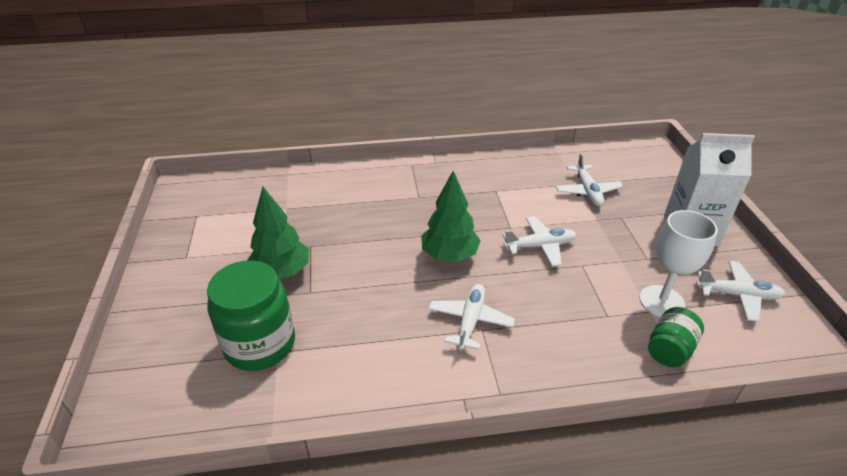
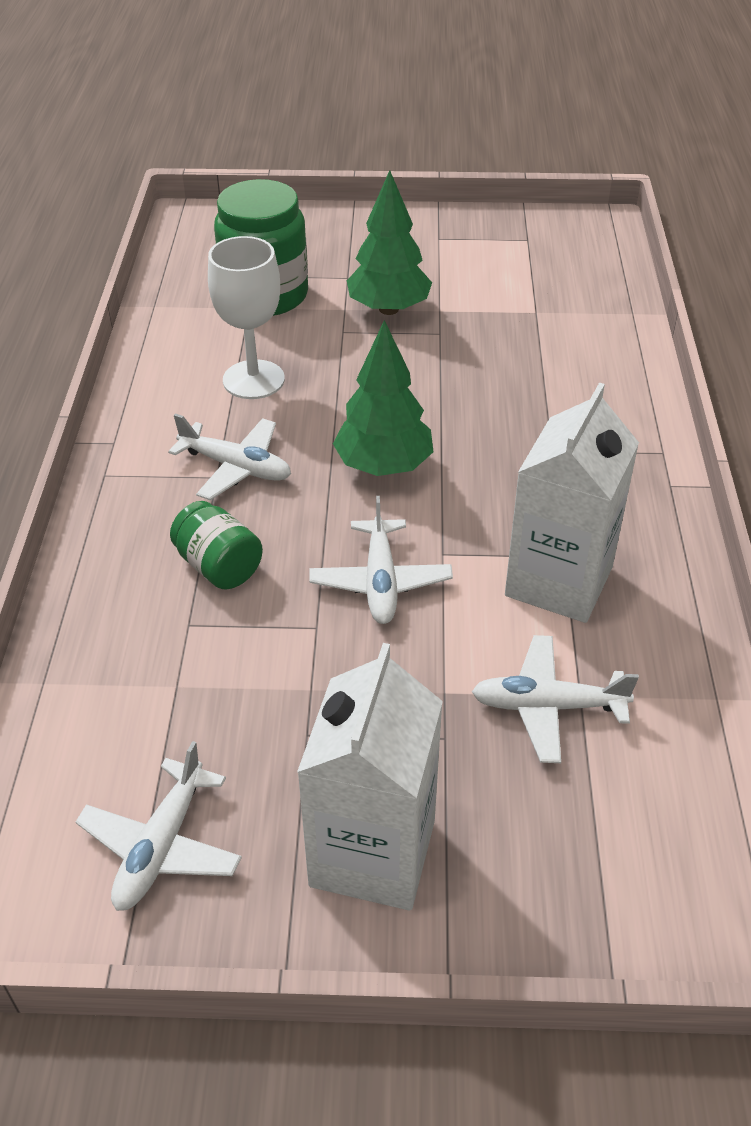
camera: 100 degrees right, 5 degrees up
white goblet [639,210,718,317] -> white goblet moved to [208,236,285,399]
green jar [648,307,704,367] -> green jar moved to [170,501,263,589]
none -> white carton [505,382,639,623]

